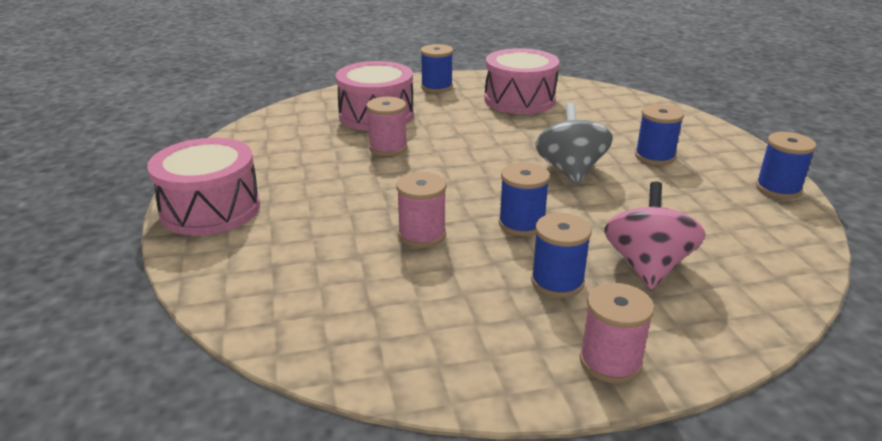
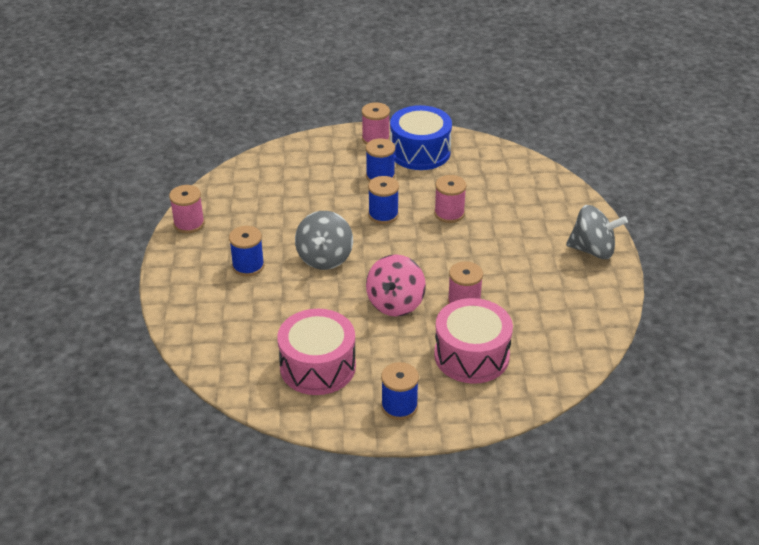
camera: 170 degrees left, 10 degrees up
pink drum [147,138,260,236] -> grey spinning top [566,205,628,259]
pink spinning top [604,182,705,289] -> pink spinning top moved to [366,254,426,317]
blue spool [756,132,817,199] -> pink spool [169,185,205,233]
none -> blue drum [390,105,452,170]

